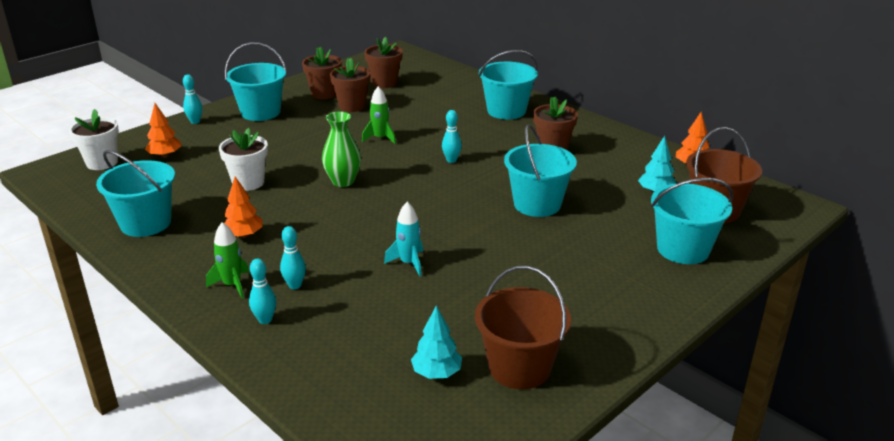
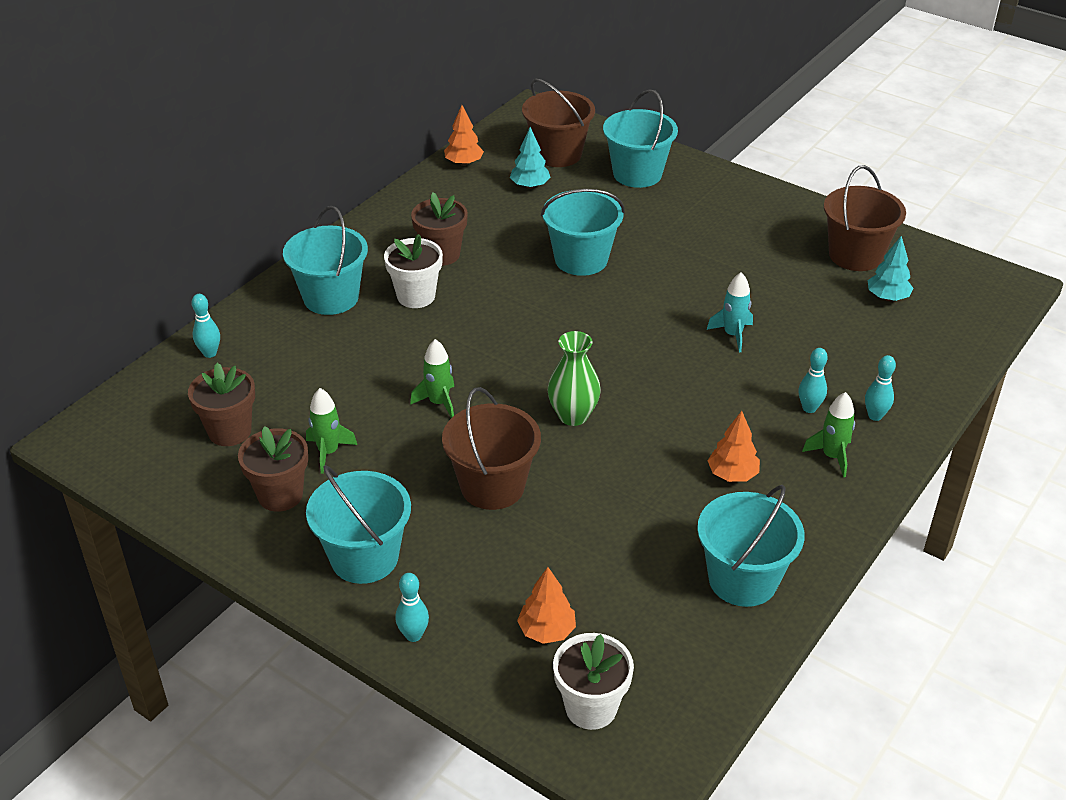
camera: 100 degrees left, 10 degrees up
white flower pot [219,128,268,191] -> white flower pot moved to [384,234,443,308]
brown flower pot [330,58,370,112] -> green rocket [306,388,357,474]
turquoise bowling pin [442,110,462,163] -> turquoise bowling pin moved to [192,294,220,358]
none -> brown bucket [442,387,541,510]

